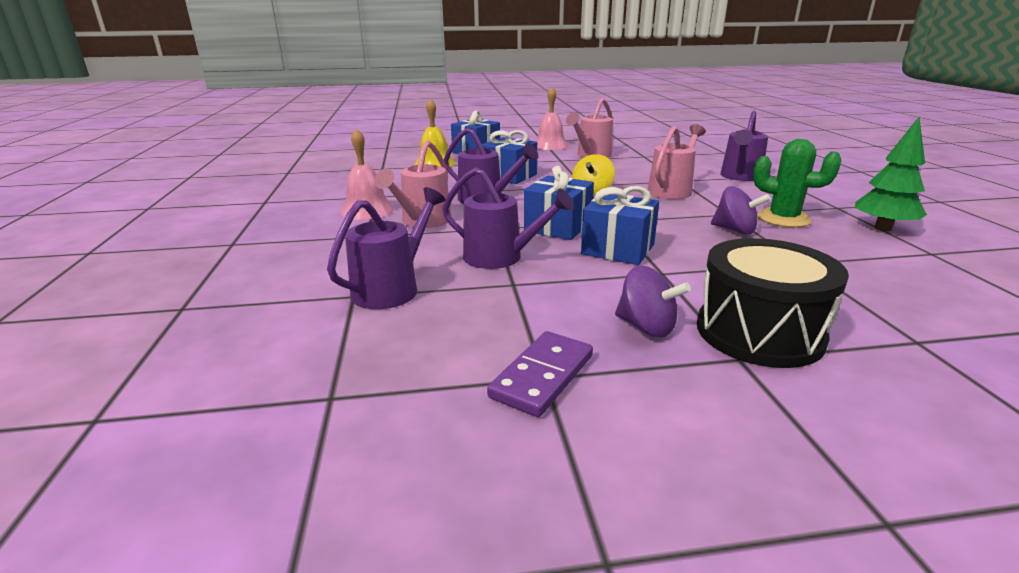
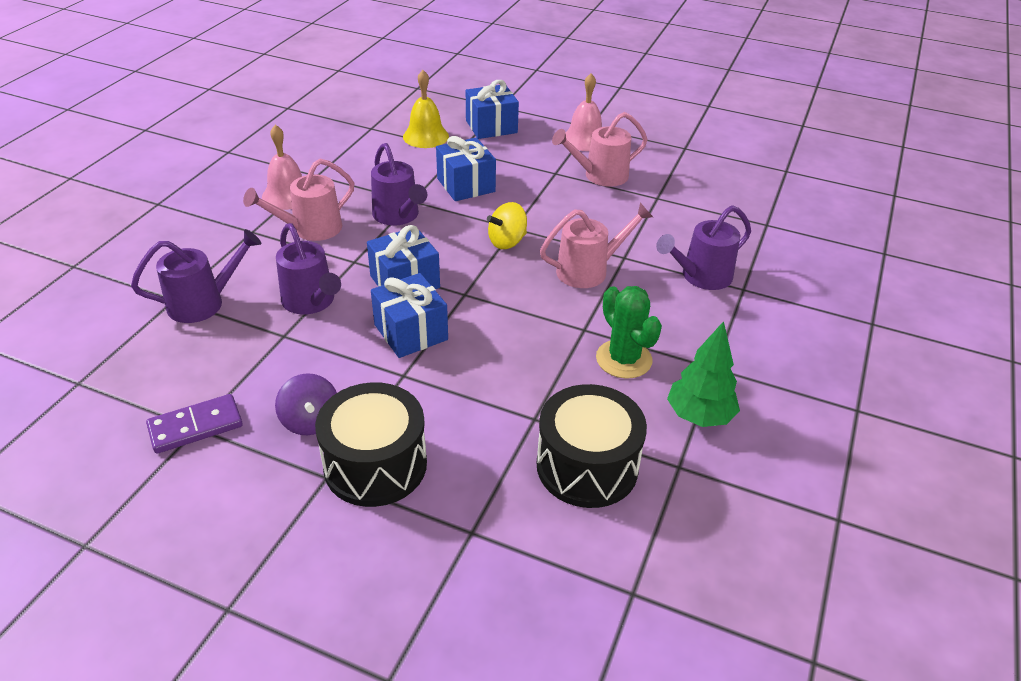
camera: 30 degrees right, 15 degrees up
purple spinning top [711,186,771,235] -> none
none -> black drum [537,384,647,508]

